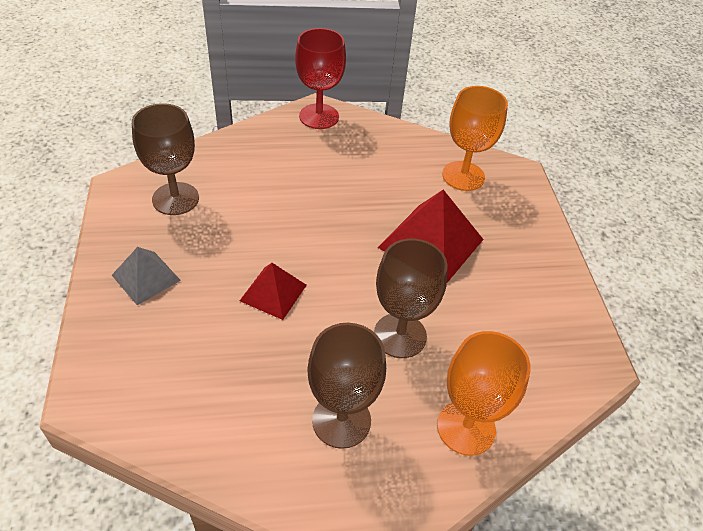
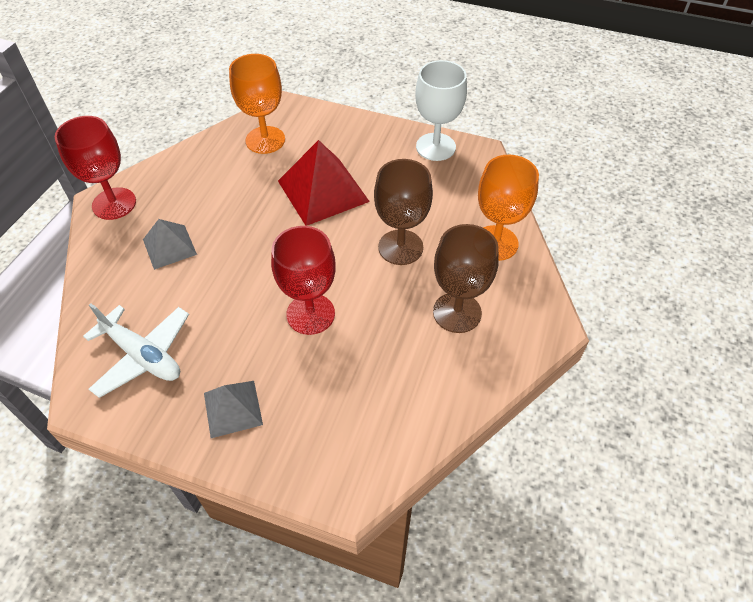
camera: 60 degrees left, 5 degrees up
brown goblet [132,103,199,215] -> white plane [83,303,189,398]
red pyramid [240,263,307,320] -> red goblet [271,226,336,335]
none -> grey pyramid [143,219,197,270]
none -> white goblet [415,60,467,161]

